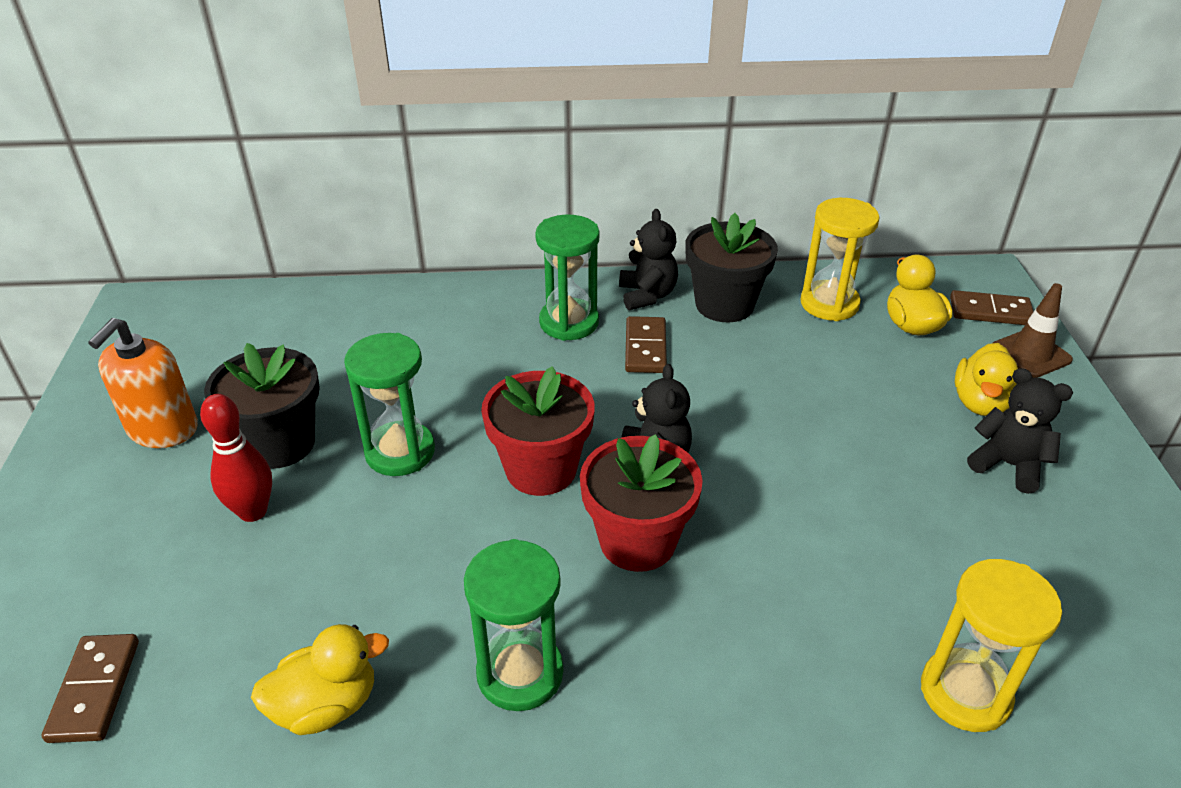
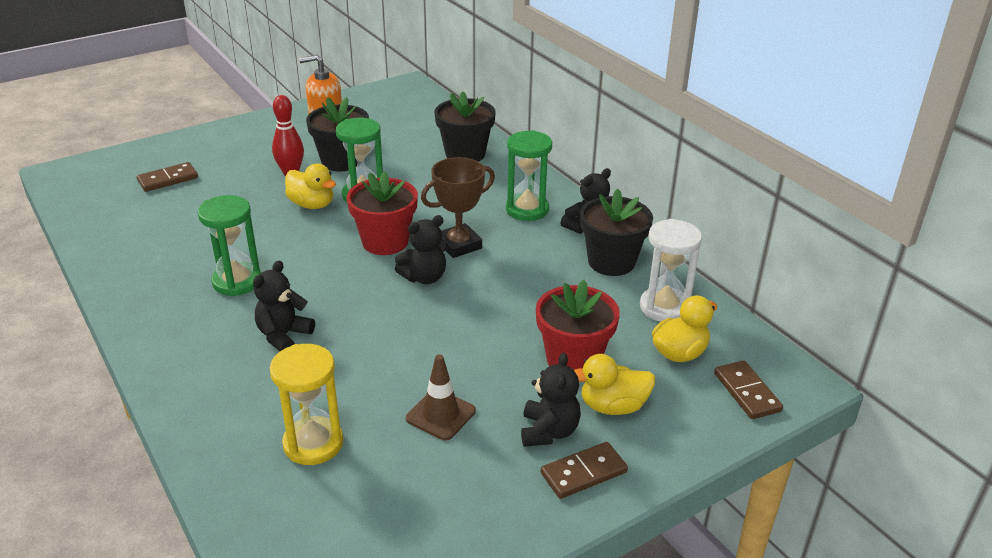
camera: 60 degrees right, 5 degrees down
yellow duck [251,624,389,735] -> yellow duck moved to [285,163,336,209]
red flower pot [580,434,703,572] -> red flower pot moved to [536,280,620,370]
brown domino [625,316,667,373] -> brown domino moved to [541,442,628,499]
yellow hourglass [800,198,880,321] -> white hourglass [640,219,702,322]
brown traffic cone [993,283,1073,378] -> brown traffic cone moved to [406,354,476,440]
none -> black teddy bear [253,260,315,351]
none -> brown trophy [421,157,495,258]
none -> black flower pot [435,91,496,162]

